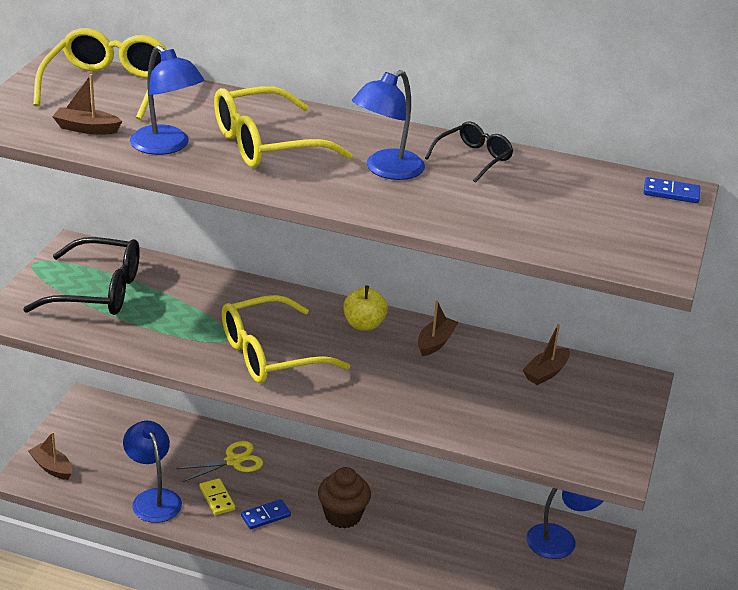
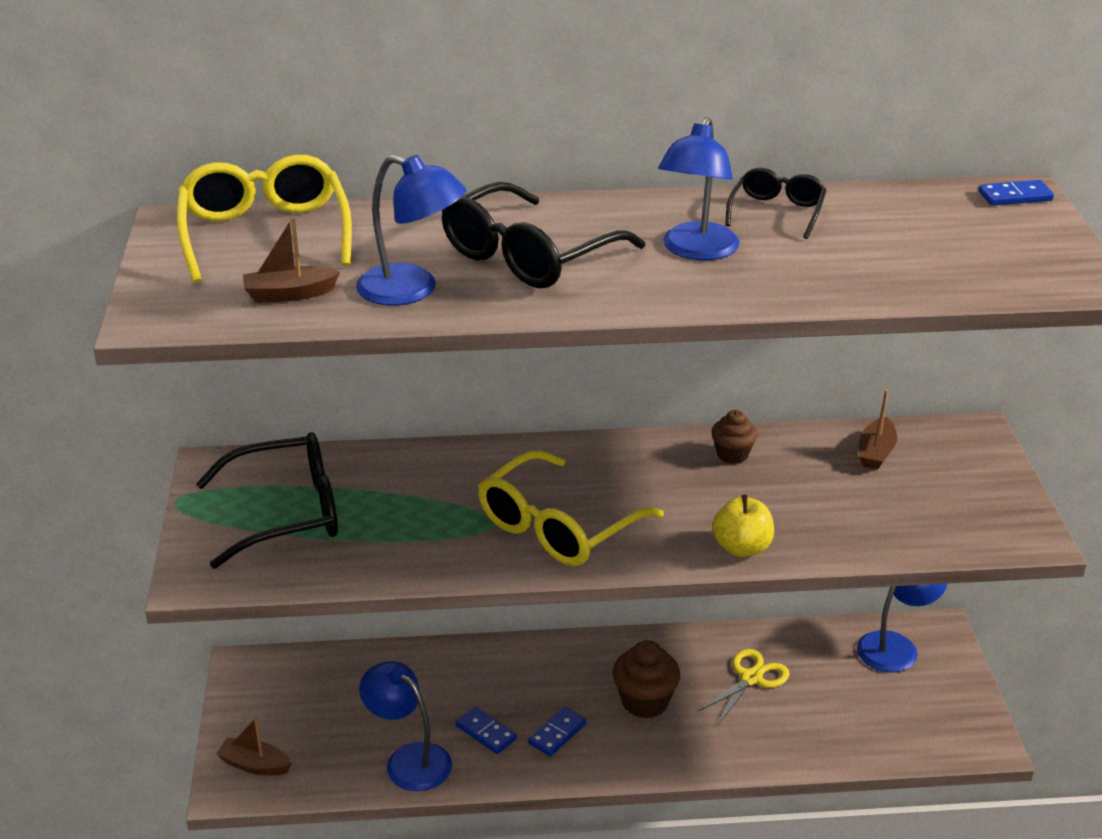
camera: 20 degrees left, 0 degrees up
yellow scissors [176,441,263,482] -> yellow scissors moved to [697,649,790,724]
yellow domino [200,478,235,515] -> blue domino [456,707,517,754]
yellow glasses [214,87,353,168] -> black glasses [441,182,645,288]
yellow apple [343,285,388,331] -> yellow apple moved to [712,495,774,557]
brown boat [418,300,458,356] -> brown cupcake [711,410,757,464]

